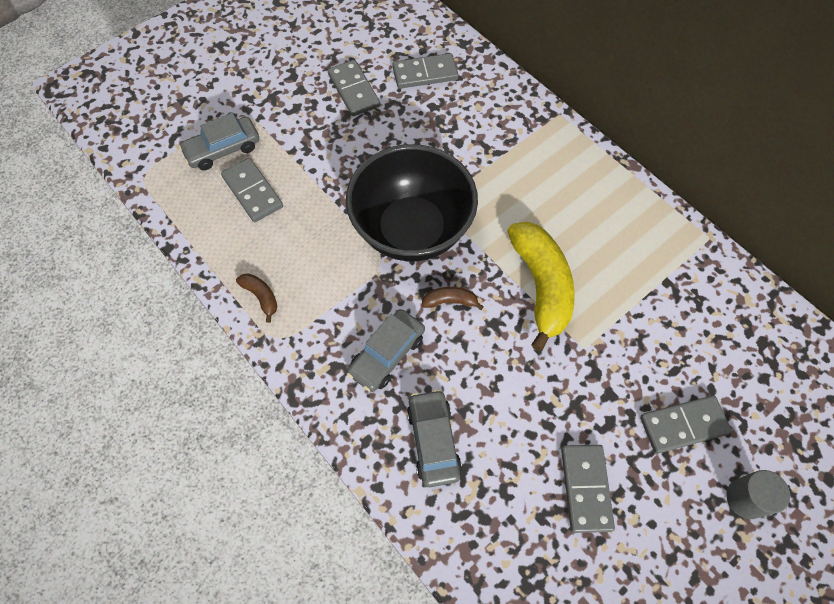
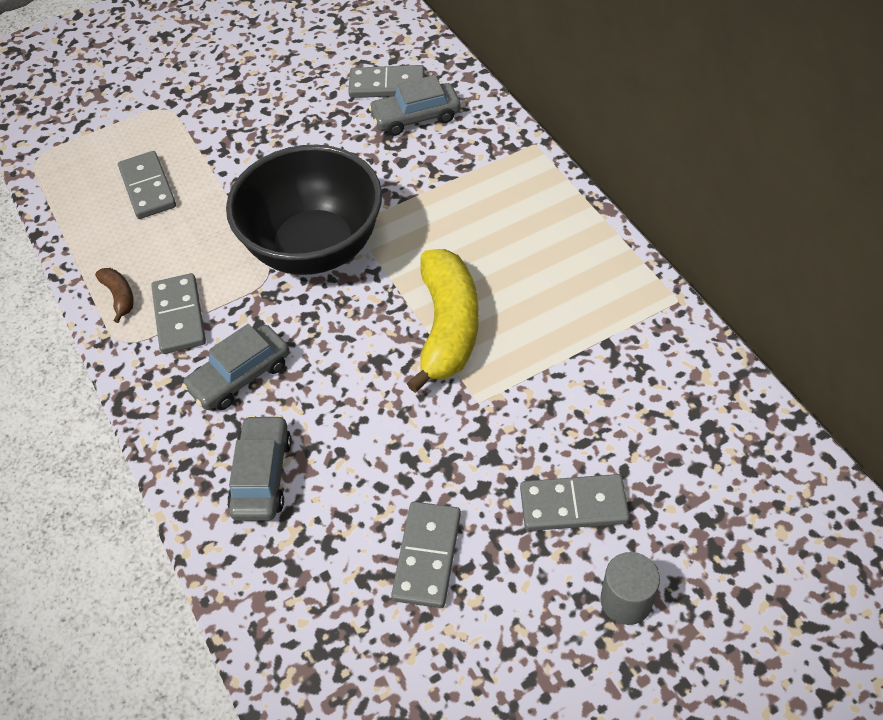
camera: 15 degrees right, 10 degrees down
grey car [179,113,259,170] -> grey car moved to [368,75,460,136]
grey domino [328,60,380,116] -> grey domino moved to [151,273,206,354]
brown banana [422,287,484,310] -> none

